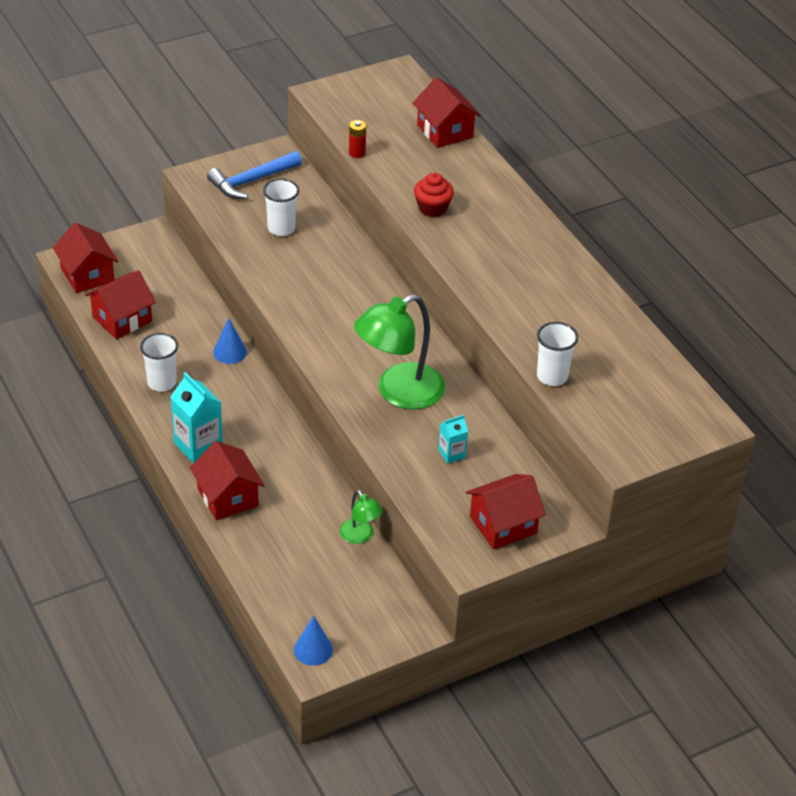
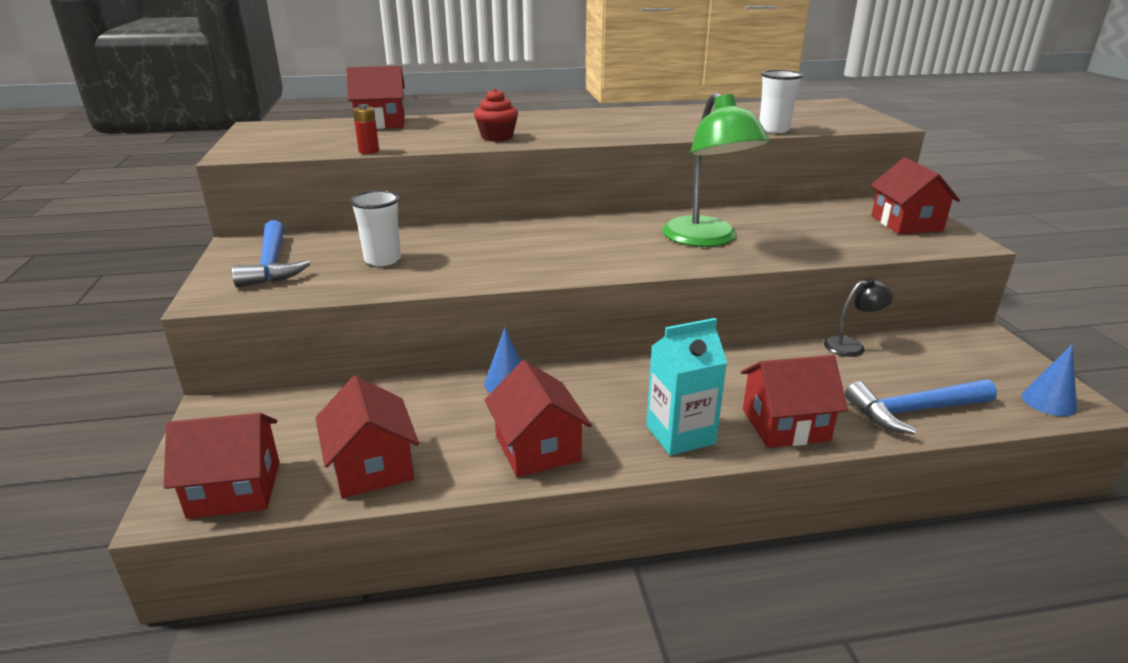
camera: 70 degrees left, 15 degrees down
white cup [140,333,178,391] -> red house [485,360,592,477]
green lamp [340,490,383,544] -> black lamp [824,278,893,357]
turquoise carton [438,415,468,464] -> none
none -> blue hammer [845,379,997,435]

